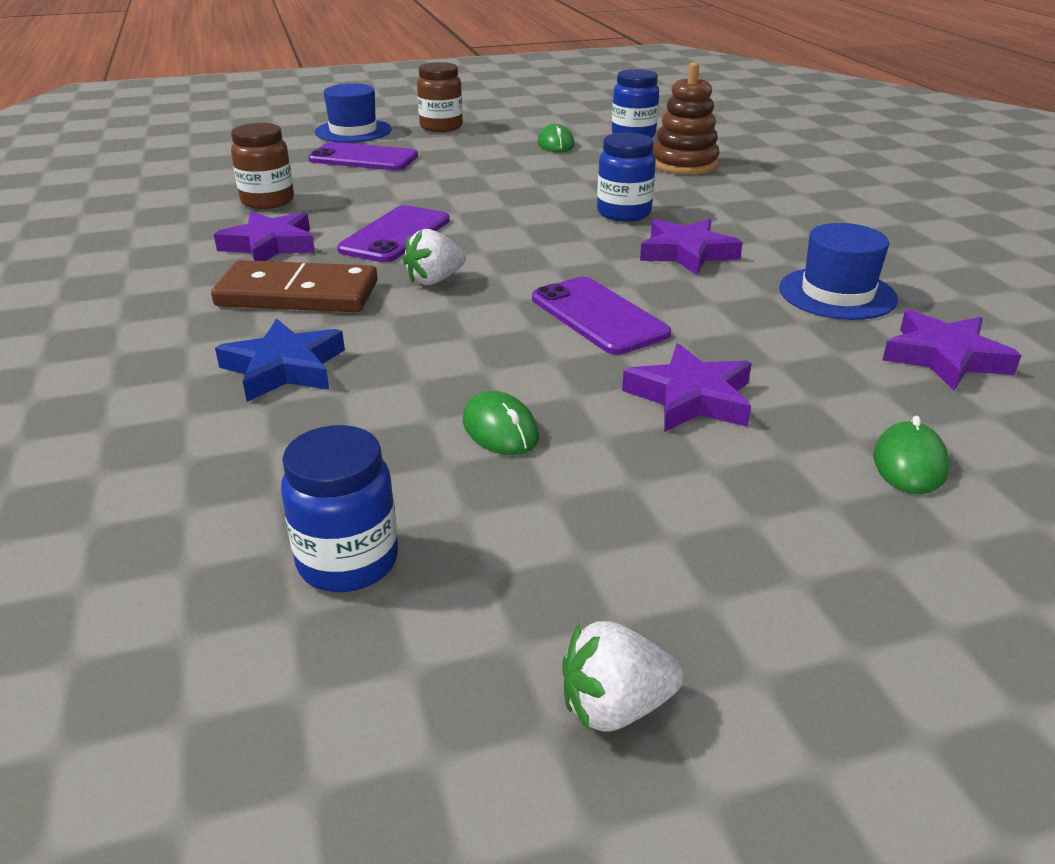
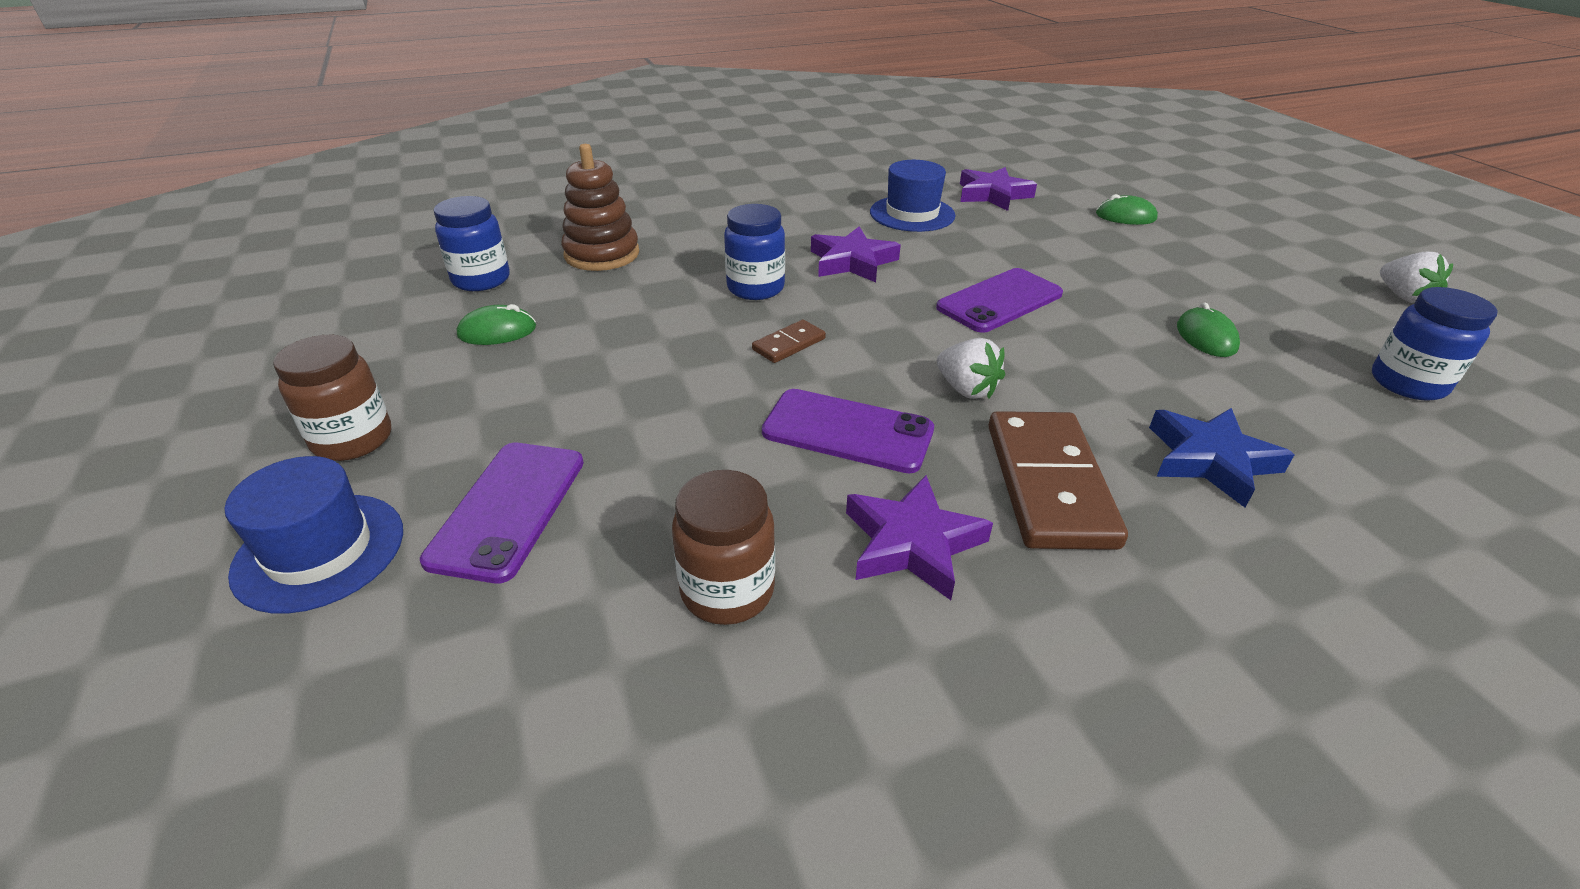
camera: 95 degrees left, 5 degrees up
green mouse [463,391,539,455] -> green mouse turned 60 degrees counterclockwise [1177,302,1240,357]
purple star [622,343,752,432] -> none
none -> brown domino [752,320,826,363]

